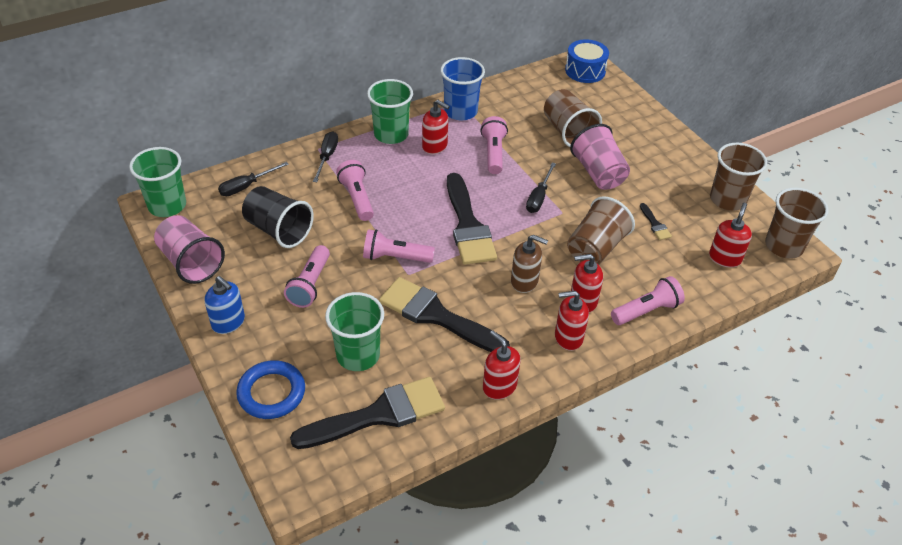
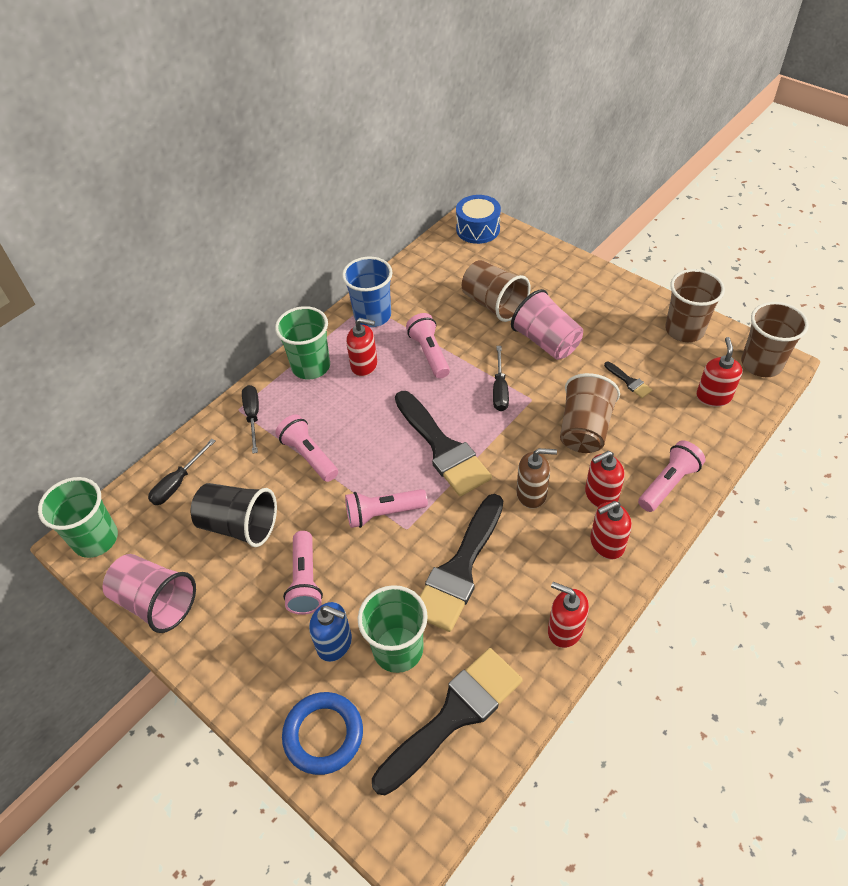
camera: 15 degrees left, 5 degrees up
blue soap dispenser [205,276,245,334] -> blue soap dispenser moved to [309,602,352,662]
black brush [379,277,510,352] -> black brush turned 75 degrees counterclockwise [420,494,503,632]

